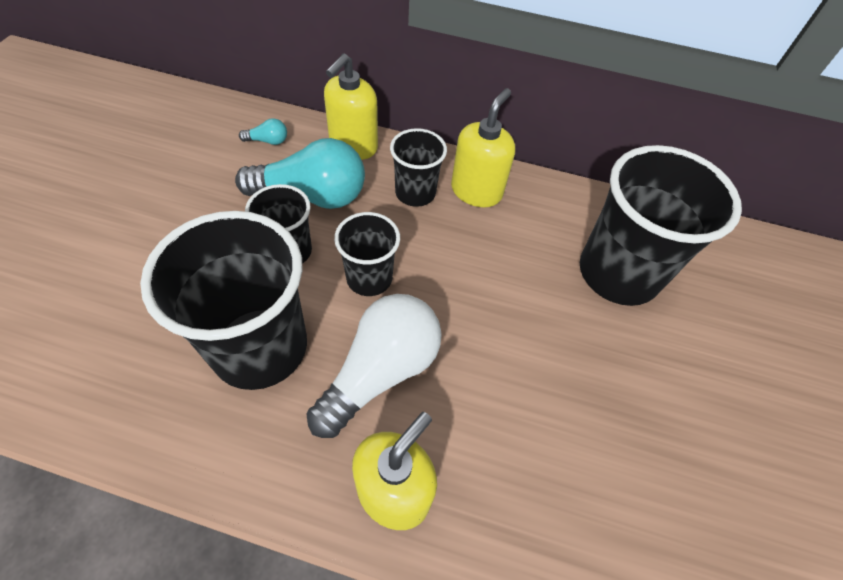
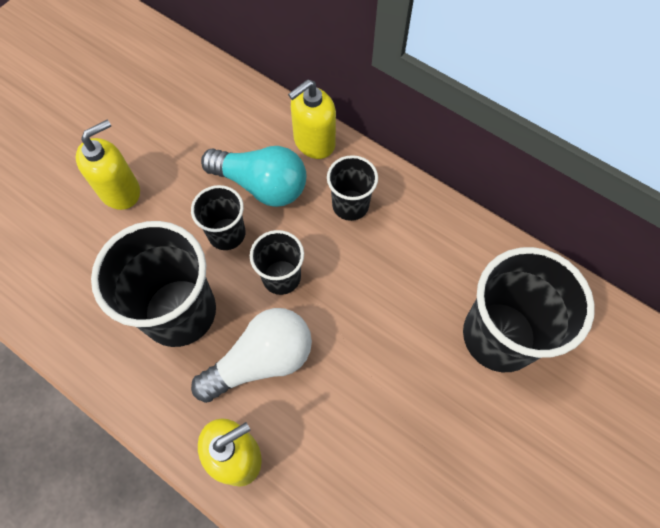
camera: 25 degrees right, 10 degrees up
turquoise light bulb [239,118,287,145] -> none
yellow soap dispenser [451,88,515,207] -> yellow soap dispenser moved to [76,120,140,210]

